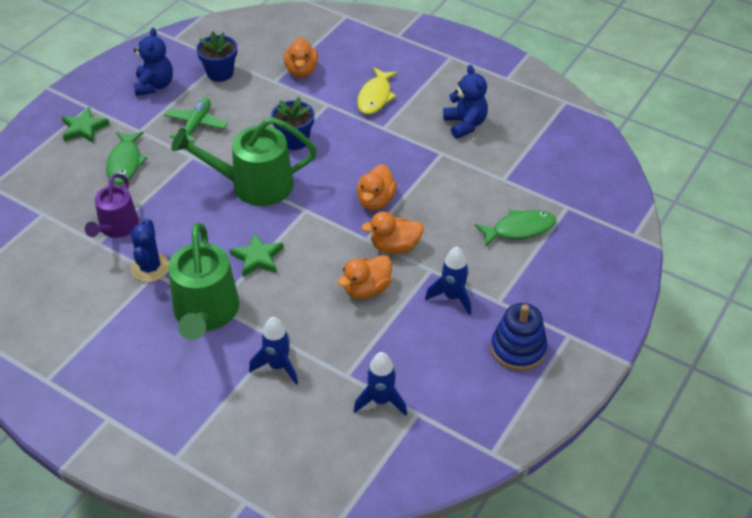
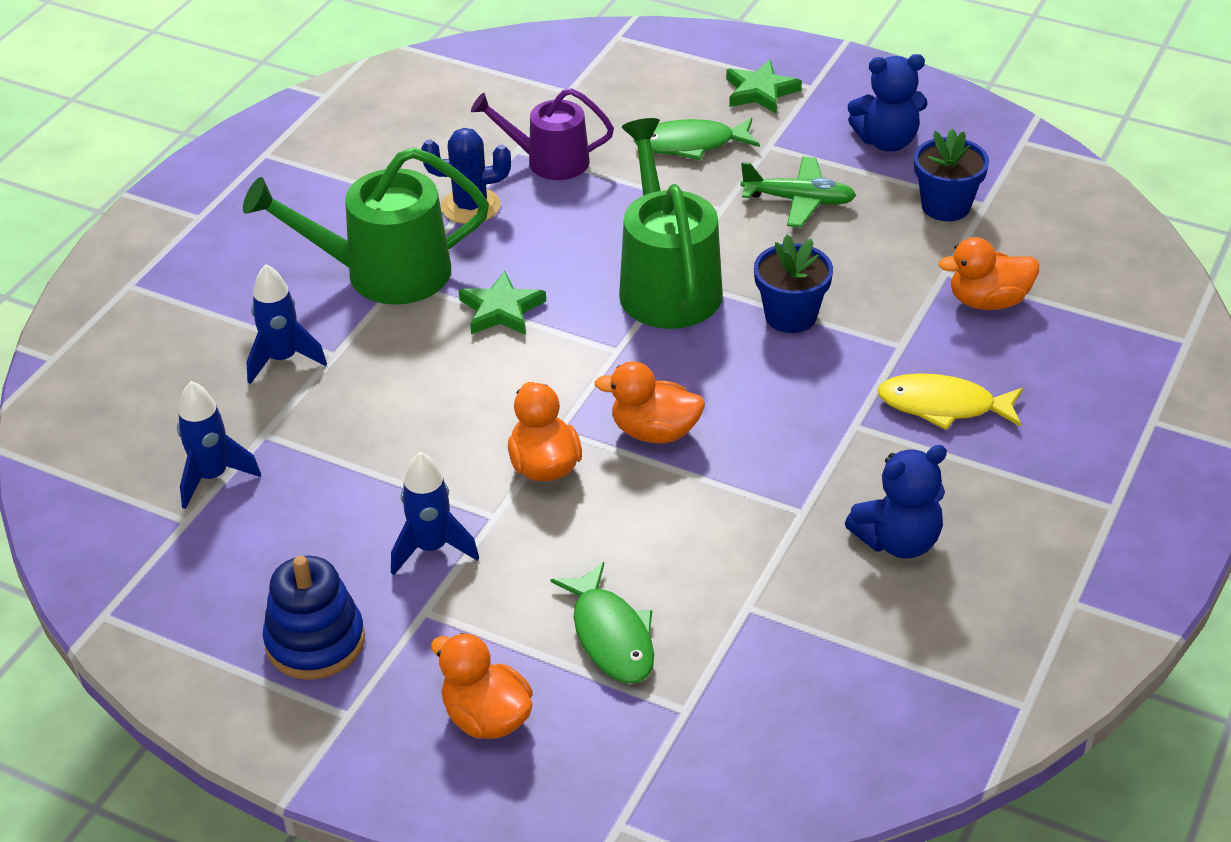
camera: 85 degrees right, 5 degrees down
orange duck [338,255,392,299] -> orange duck moved to [431,633,533,739]

